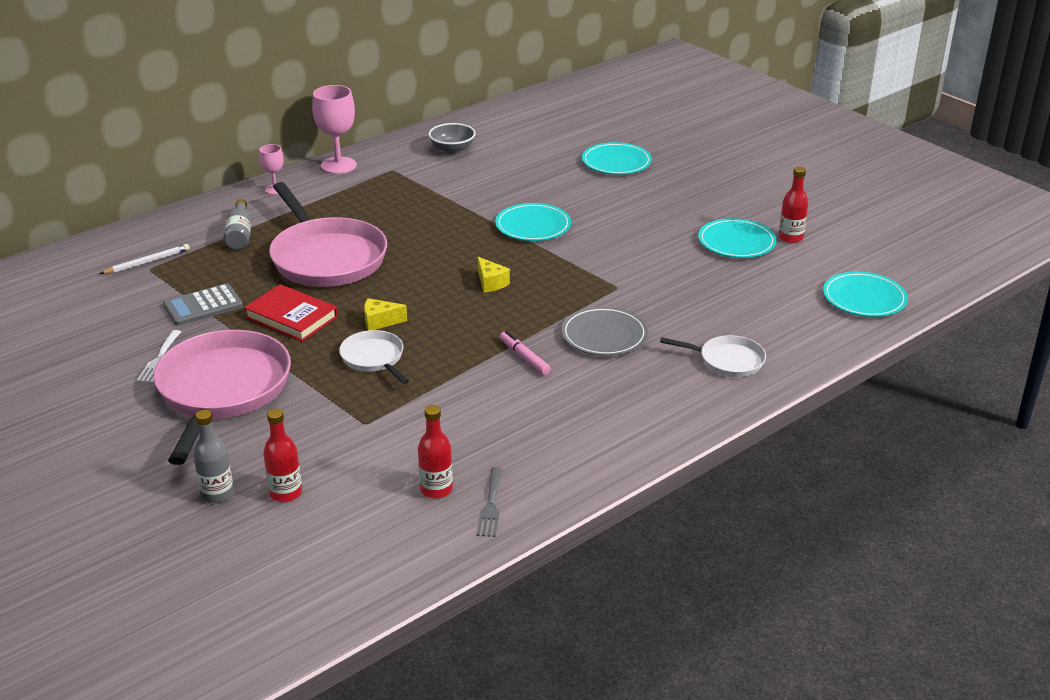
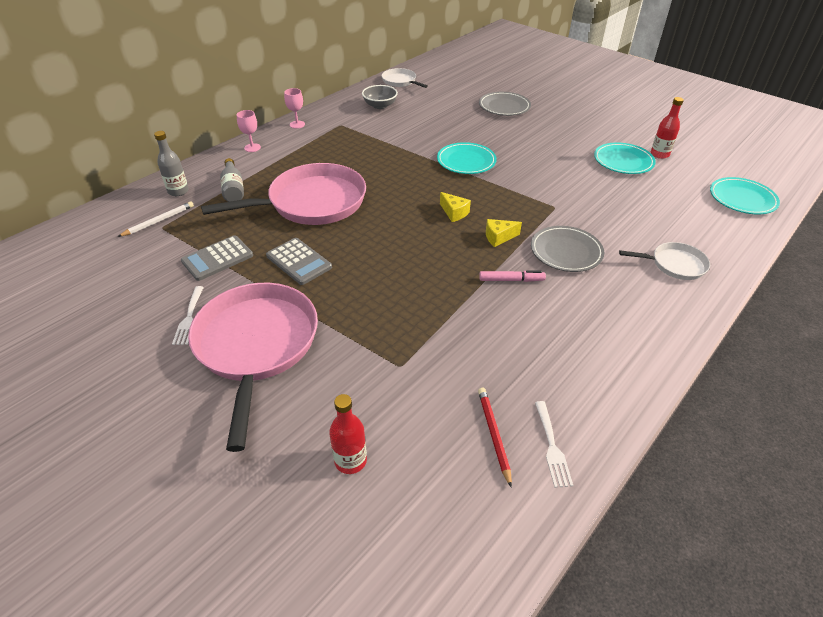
camera: 10 degrees left, 10 degrees up
grey bottle [193,409,234,503] -> grey bottle moved to [154,131,189,196]
red book [244,284,338,342] -> grey calculator [266,238,332,285]
pink pan [269,182,387,287] -> pink pan turned 75 degrees counterclockwise [201,163,366,225]
pink goblet [312,85,356,174] -> pink goblet [284,88,305,128], size x0.56
white pan [339,330,409,384] -> white pan moved to [381,68,428,88]
yellow cheese [364,298,407,330] -> yellow cheese moved to [486,219,522,247]
red bottle [418,405,453,499] -> red pencil [478,388,512,488]
grey fork [476,467,502,537] -> white fork [535,401,573,488]
pink marker [500,331,551,375] -> pink marker turned 135 degrees clockwise [479,270,546,282]
turquoise plate [582,142,652,175] -> grey plate [479,92,531,116]

